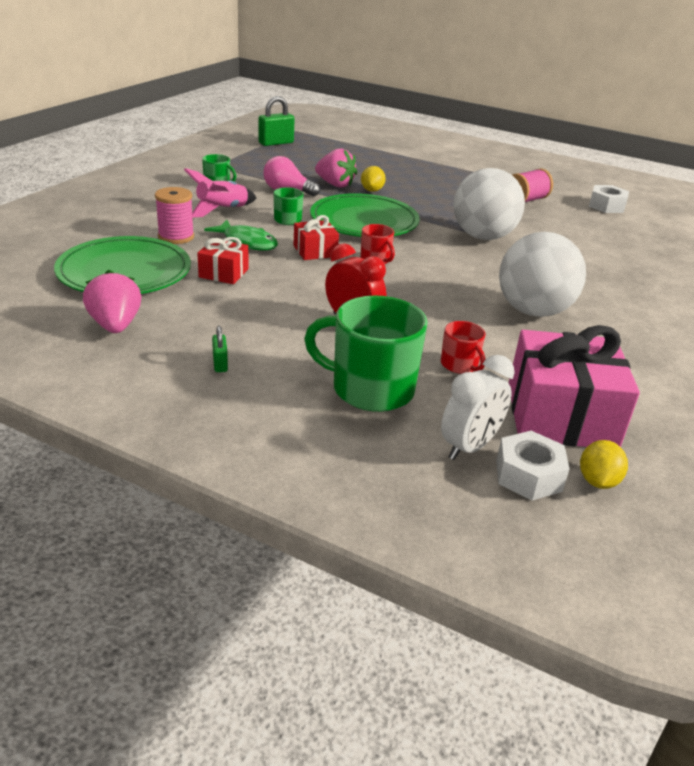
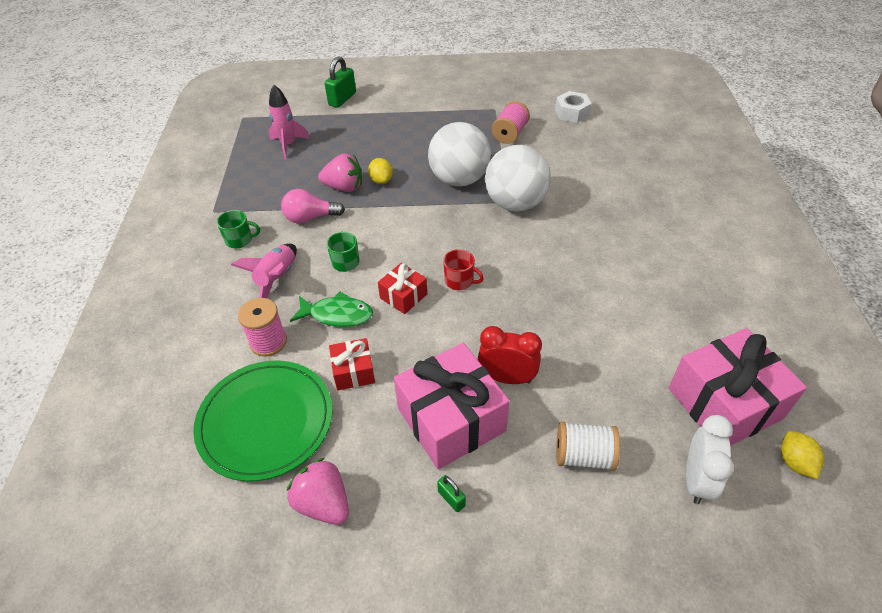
camera: 25 degrees left, 15 degrees up
green padlock [259,96,295,146] -> green padlock moved to [324,56,356,108]
green mug [304,296,428,412] -> white spool [556,422,620,471]
green plate [310,193,420,237] -> none
red mug [441,321,486,374] -> none
white nut [496,431,570,501] -> none
white ball [499,232,586,317] -> white ball moved to [428,122,491,187]
none -> pink rocket [269,85,310,159]
none -> pink gift [394,343,510,469]

